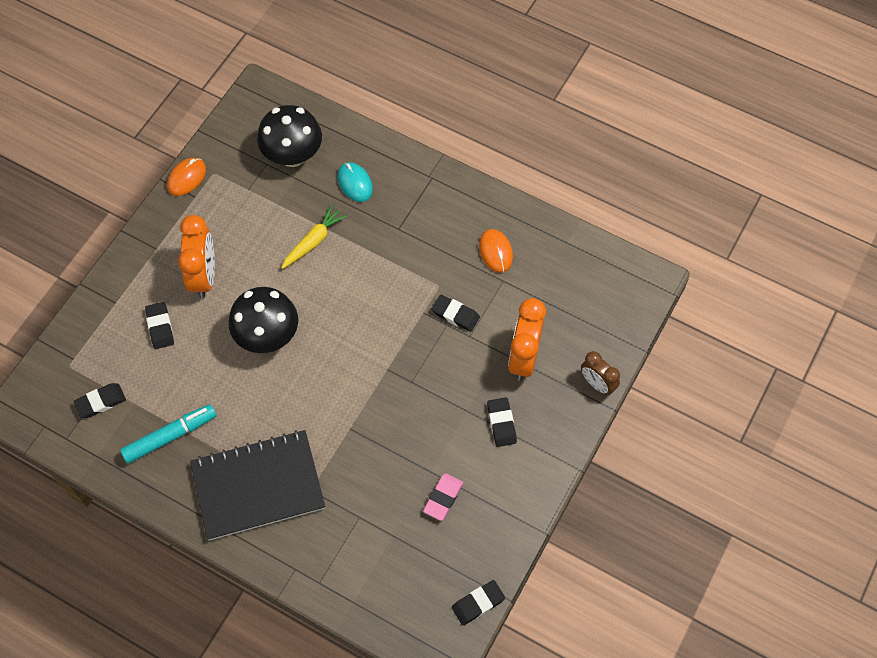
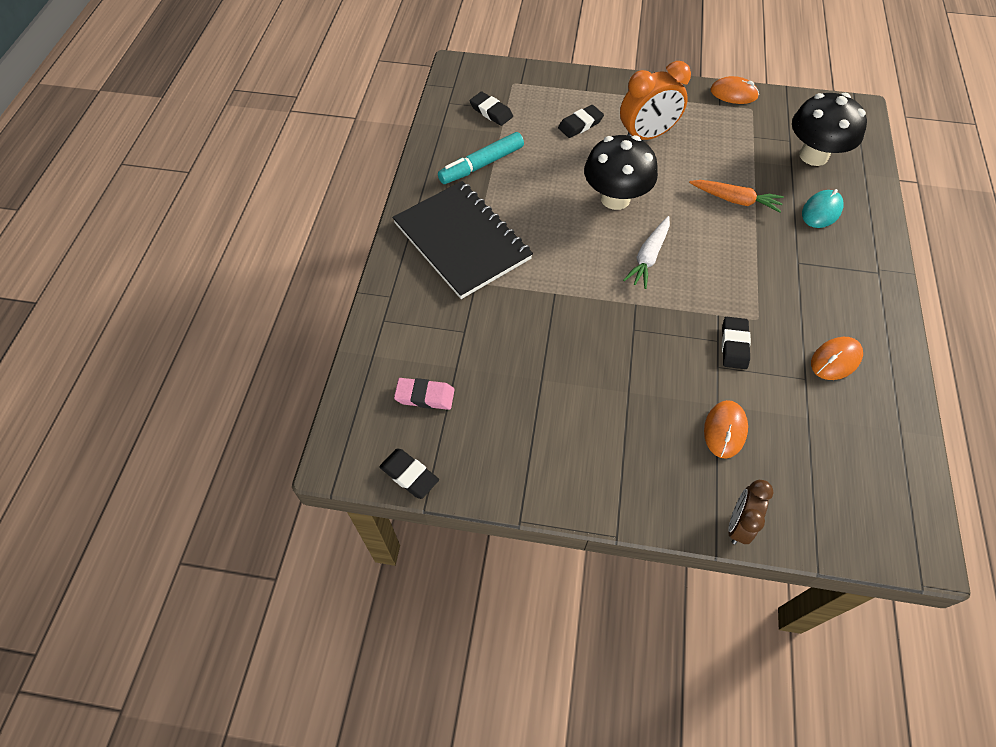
camera: 70 degrees right, 5 degrees down
turquoise marker [120,404,217,464] -> turquoise marker turned 105 degrees clockwise [438,132,524,184]
yellow carrot [281,205,347,269] -> orange carrot [689,180,784,212]
pink eraser [423,473,463,521] -> pink eraser moved to [394,378,454,410]
black eraser [487,397,517,447] -> none
orange clock [508,298,546,381] -> orange mouse [704,400,748,459]
none -> white carrot [623,216,670,289]

